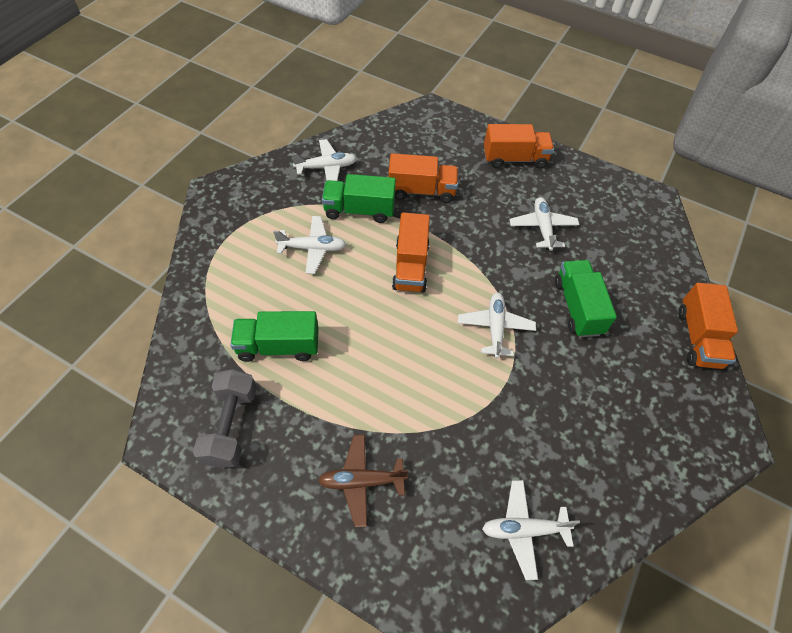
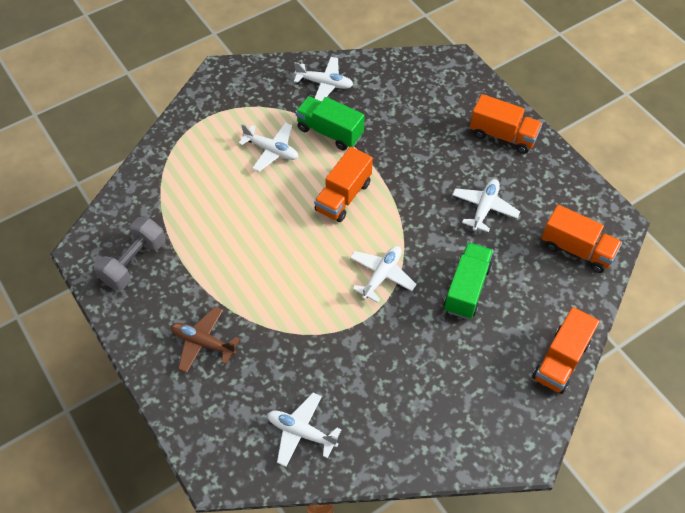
camera: 30 degrees right, 0 degrees up
green truck [230,311,319,362] -> none
orange truck [388,153,458,203] -> orange truck moved to [541,205,622,273]

